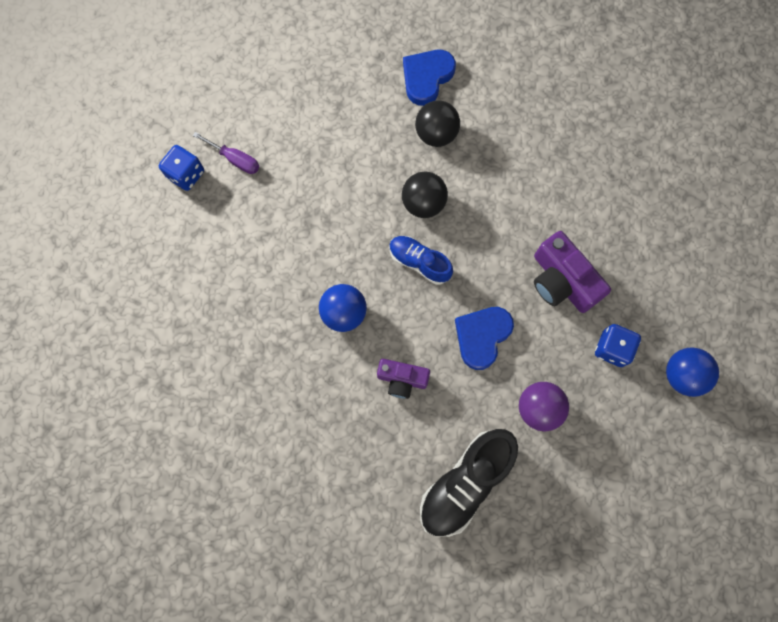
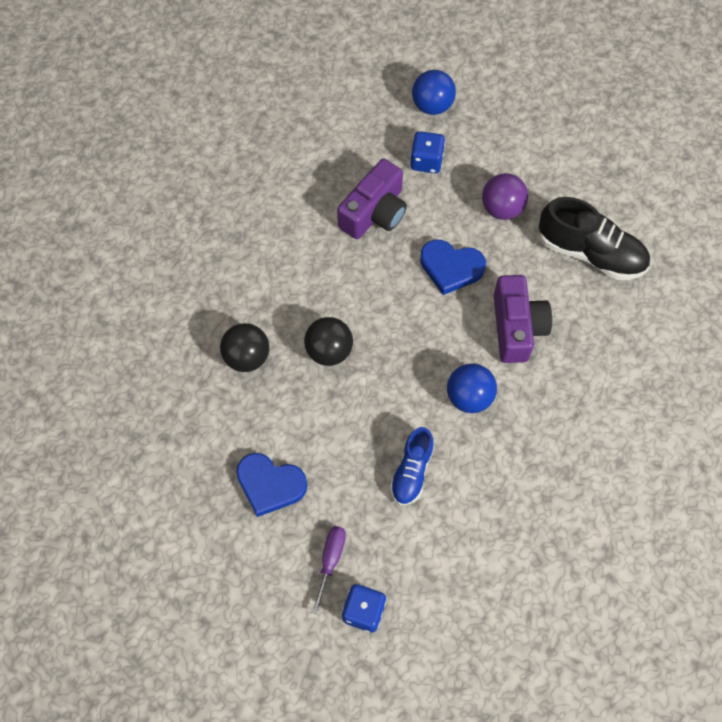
camera: 105 degrees left, 10 degrees down
purple camera [377,359,430,399] -> purple camera [494,275,552,363], size x1.58
blue shoe [389,236,453,285] -> blue shoe moved to [390,427,434,505]
blue heart [403,50,456,106] -> blue heart moved to [236,453,307,517]

